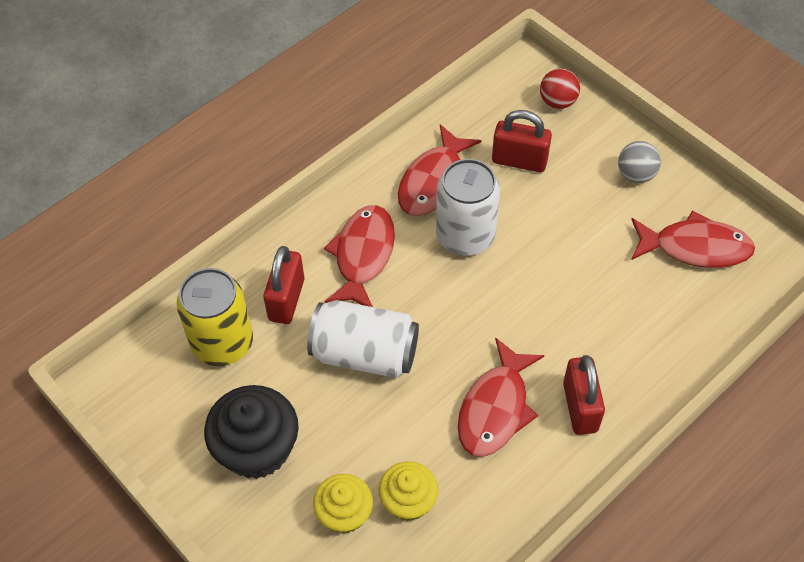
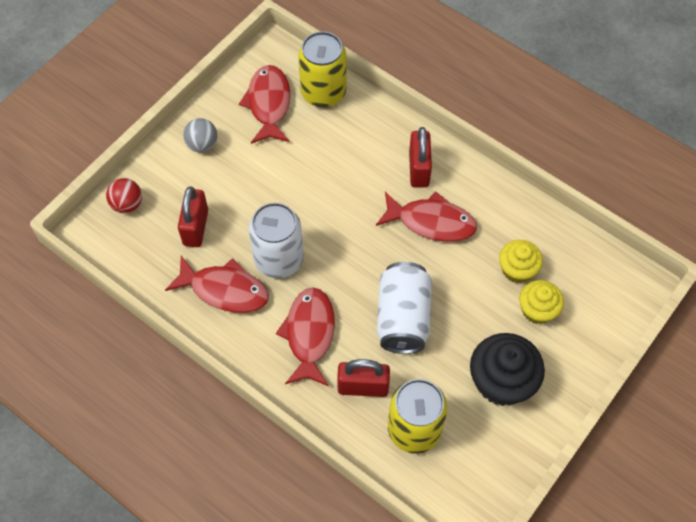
camera: 100 degrees left, 5 degrees up
red fish [324,205,395,307] -> red fish turned 90 degrees clockwise [276,287,335,386]
red padlock [563,355,605,435] -> red padlock turned 75 degrees counterclockwise [409,127,432,187]
none -> yellow can [298,31,346,108]

